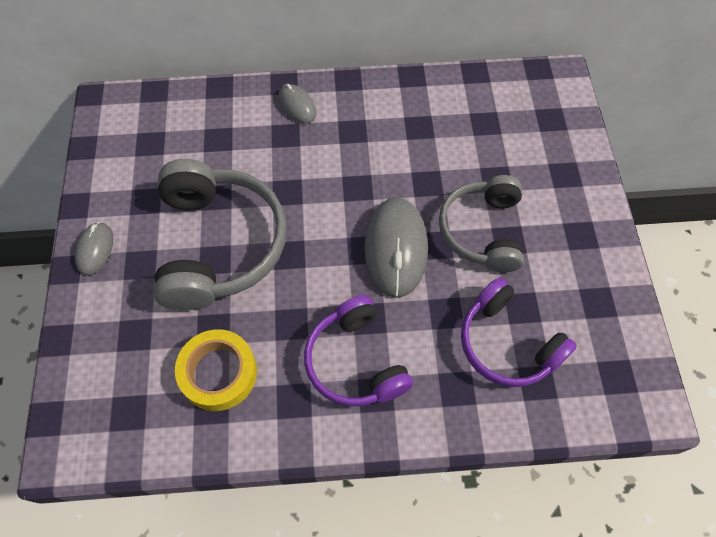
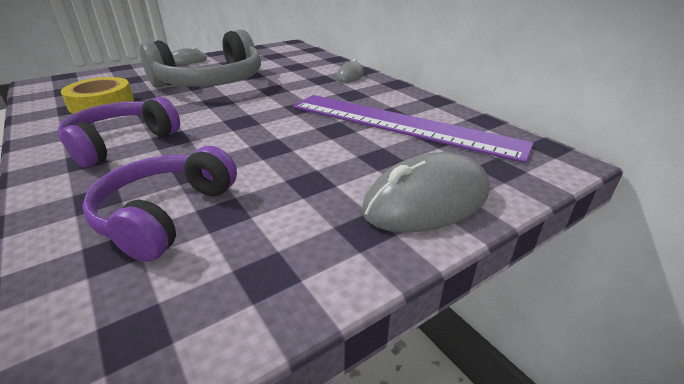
camera: 60 degrees right, 30 degrees down
grey mouse [364,197,428,298] -> grey mouse moved to [362,152,490,233]
grey headphones [439,175,524,272] -> none
none -> purple ruler [293,95,534,163]

